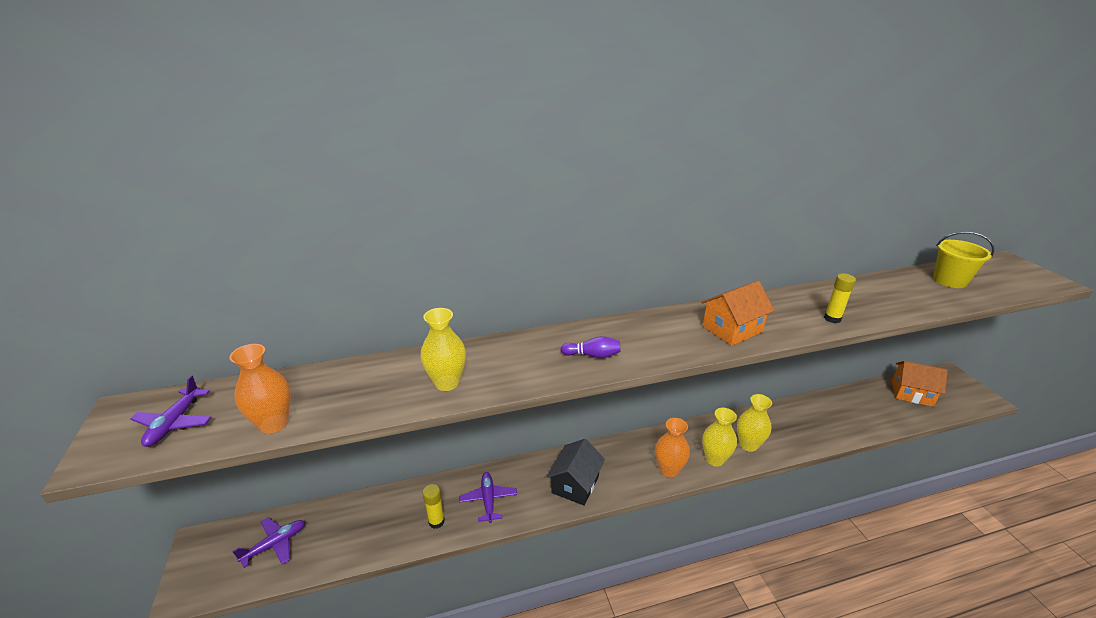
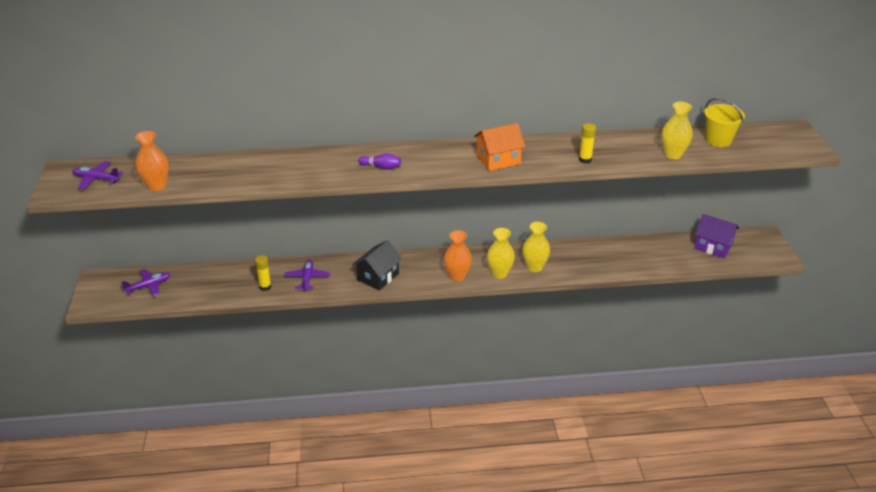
camera: 10 degrees right, 5 degrees up
purple plane [131,375,212,447] -> purple plane turned 90 degrees clockwise [72,161,123,190]
yellow vase [420,308,466,391] -> yellow vase moved to [662,102,693,159]
orange house [892,361,948,407] -> purple house [694,214,739,258]

